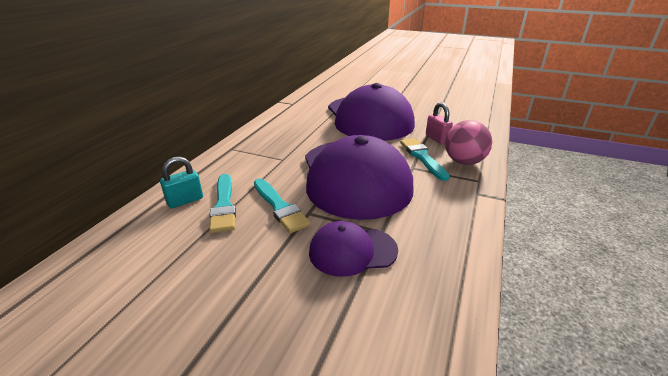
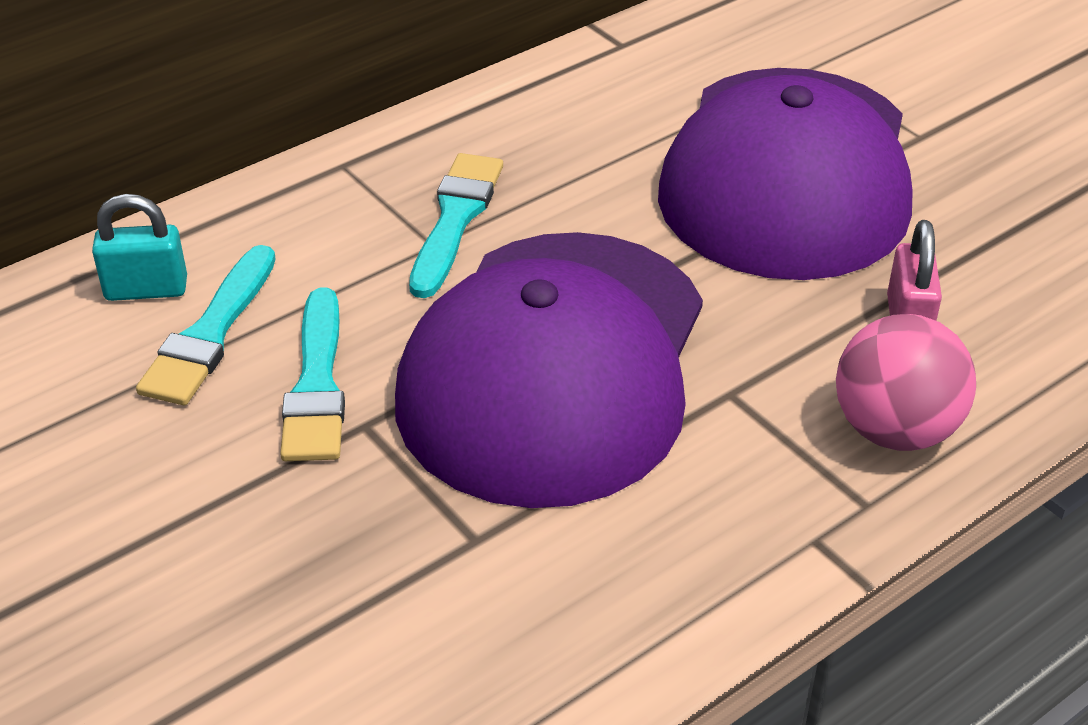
camera: 30 degrees right, 10 degrees up
purple cap [309,221,398,277] -> none
turquoise brush [400,138,449,181] -> turquoise brush moved to [409,153,503,298]

